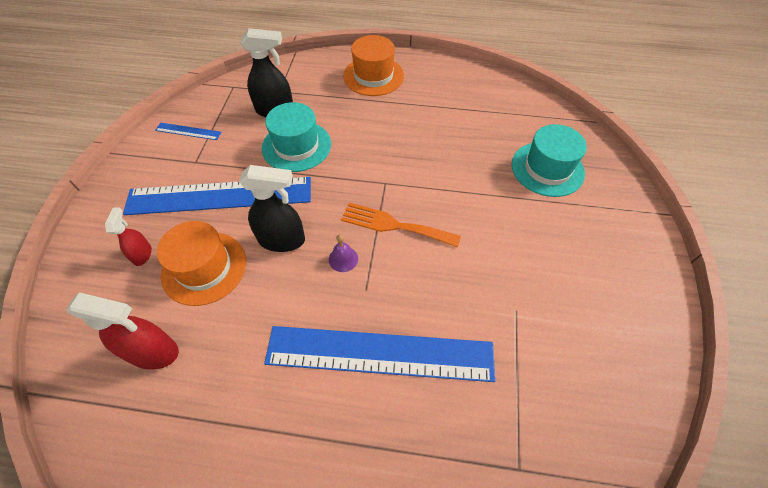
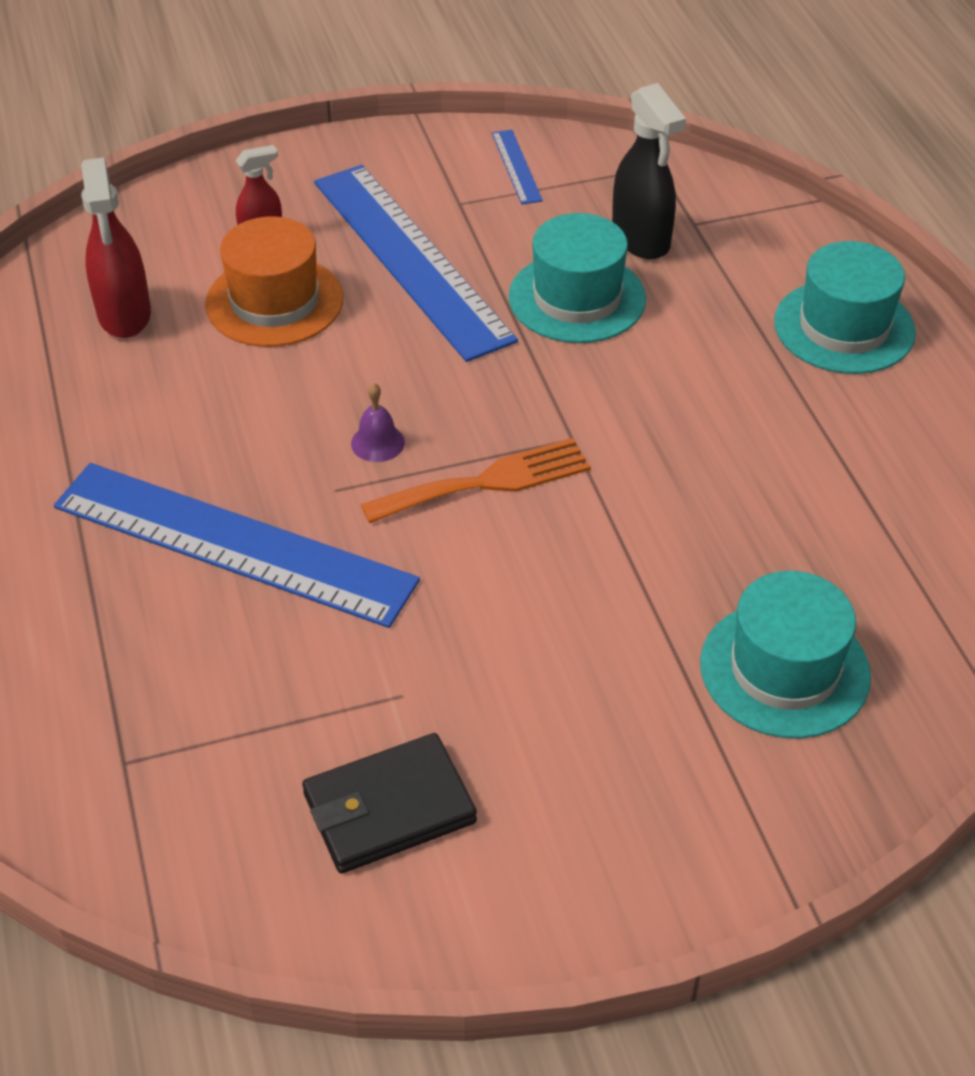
camera: 65 degrees right, 10 degrees down
black spray bottle [239,165,305,252] -> none
blue ruler [264,326,495,382] -> blue ruler turned 45 degrees counterclockwise [54,463,420,628]
orange fork [341,203,461,248] -> orange fork turned 75 degrees clockwise [361,438,591,523]
orange hat [343,35,404,96] -> turquoise hat [774,241,916,374]
none -> black wallet [302,733,477,874]

